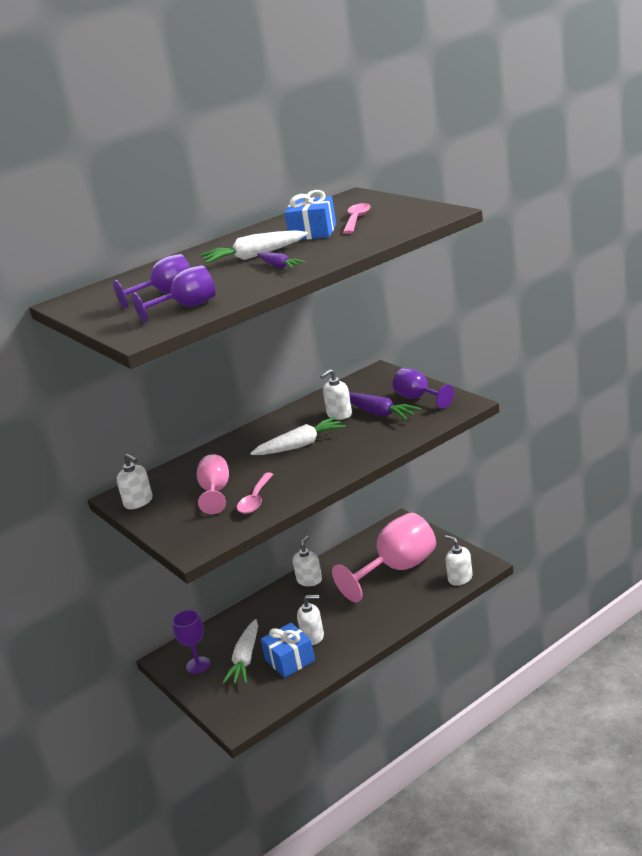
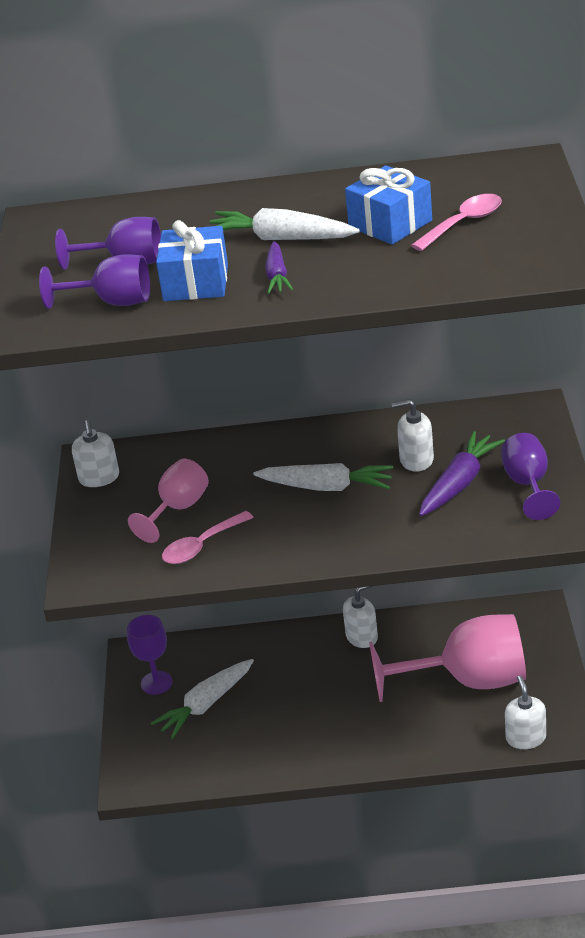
camera: 35 degrees right, 10 degrees up
blue gift [261,623,315,678] -> blue gift moved to [156,220,228,301]
white soap dispenser [297,595,324,645] -> none
purple carrot [349,392,421,420] -> purple carrot turned 135 degrees counterclockwise [419,431,505,516]

